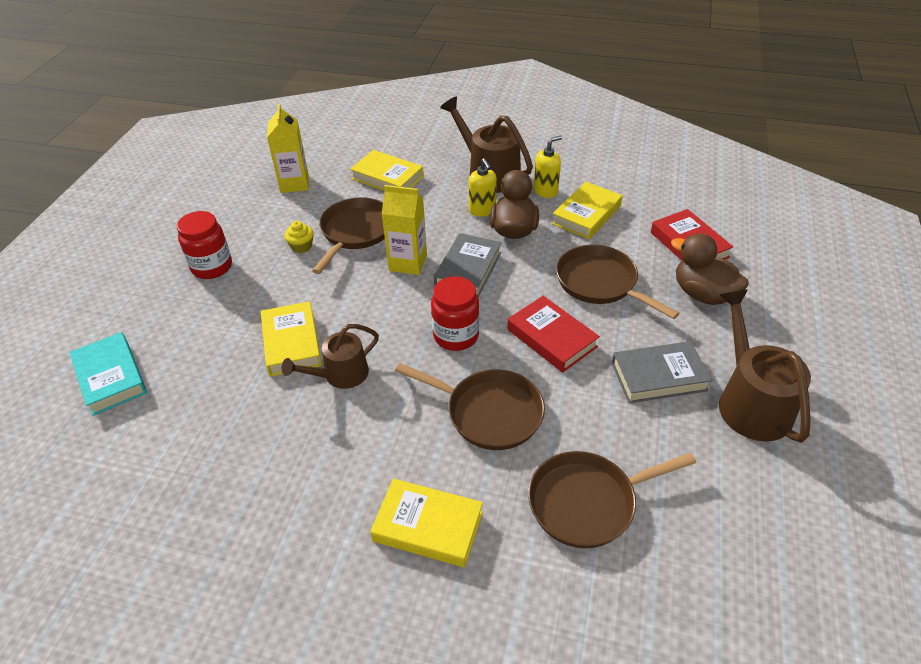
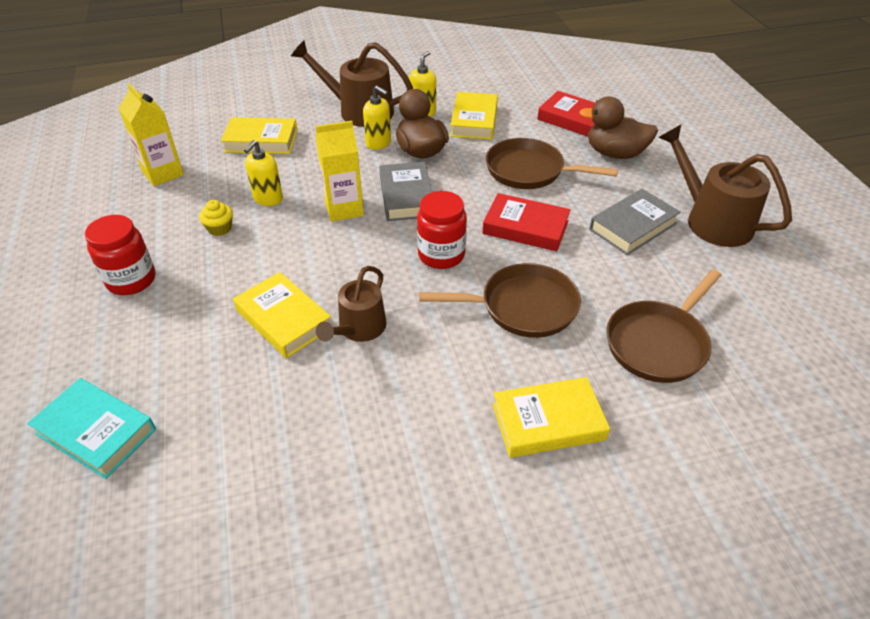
camera: 30 degrees left, 0 degrees up
brown pan [312,197,385,274] -> yellow soap dispenser [244,140,283,206]

